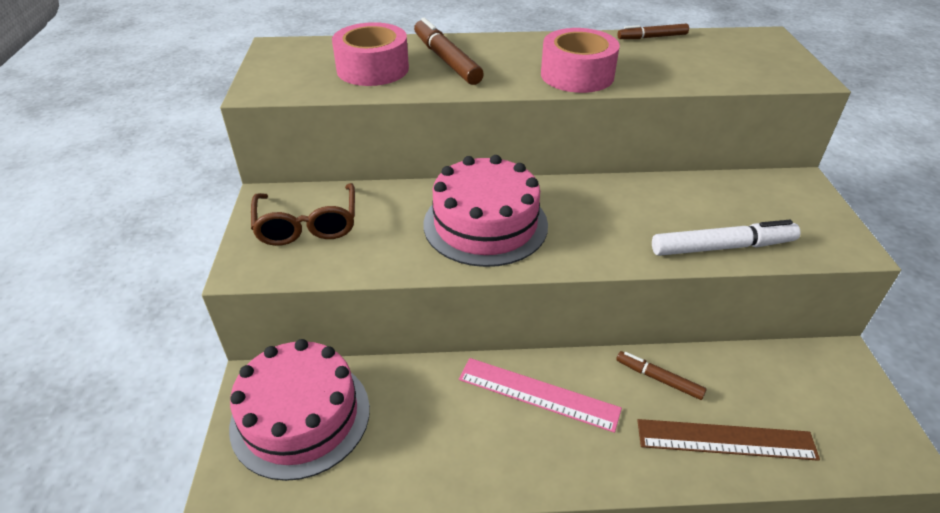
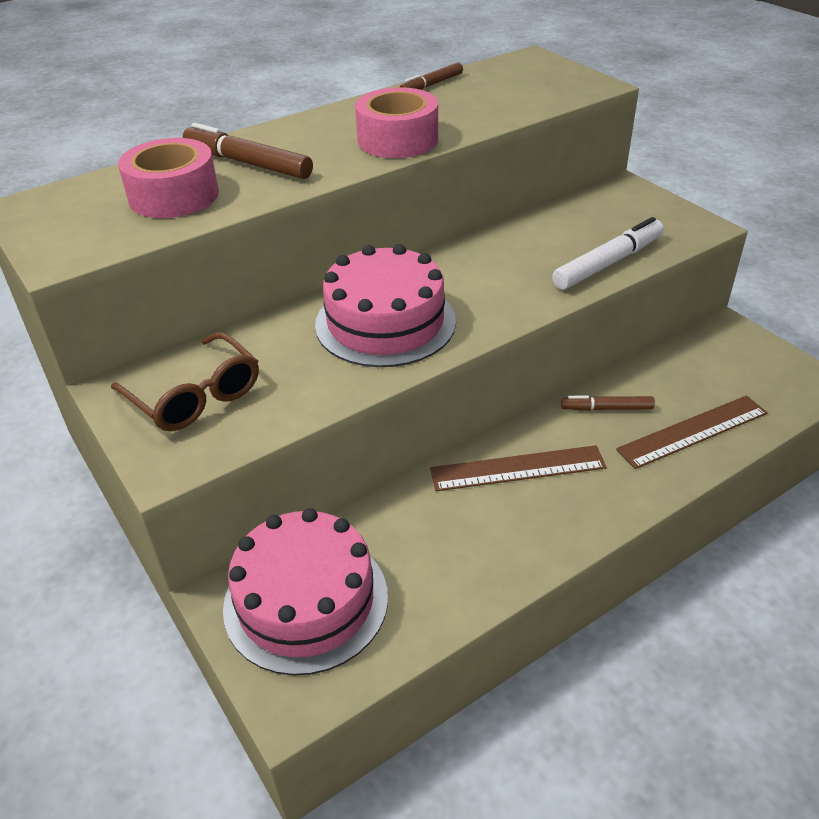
camera: 30 degrees left, 0 degrees up
pink ruler [459,358,622,433] -> brown ruler [430,445,606,491]

